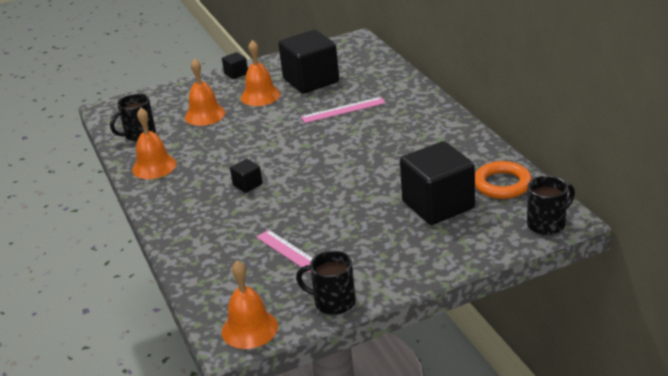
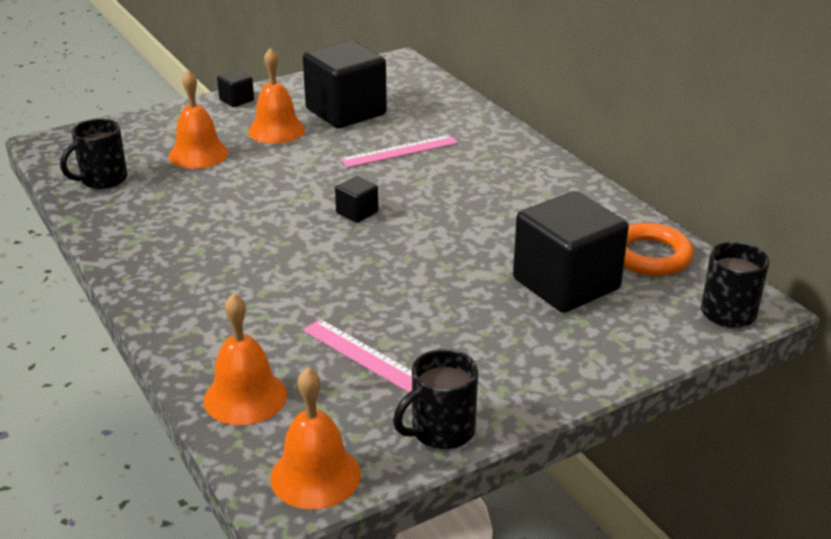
camera: 10 degrees left, 0 degrees up
orange bell [132,108,176,179] -> orange bell moved to [204,293,287,425]
black cube [230,159,263,193] -> black cube moved to [335,176,378,223]
black mug [296,250,356,315] -> black mug turned 45 degrees counterclockwise [393,349,478,449]

